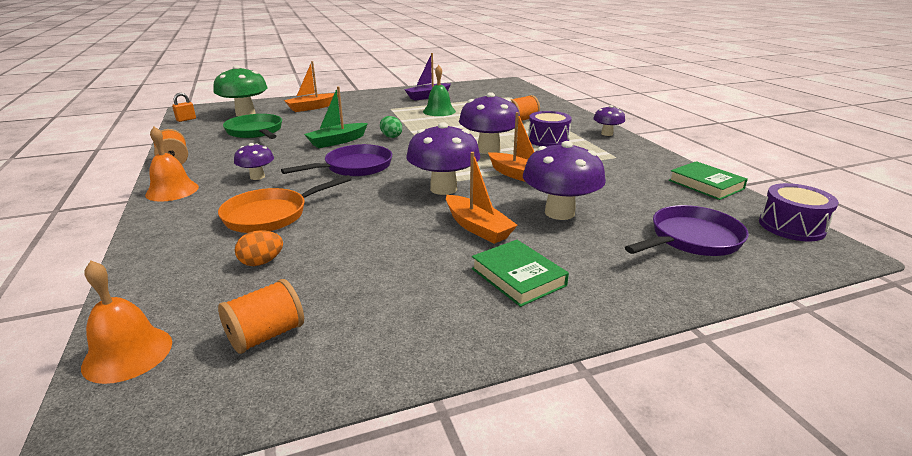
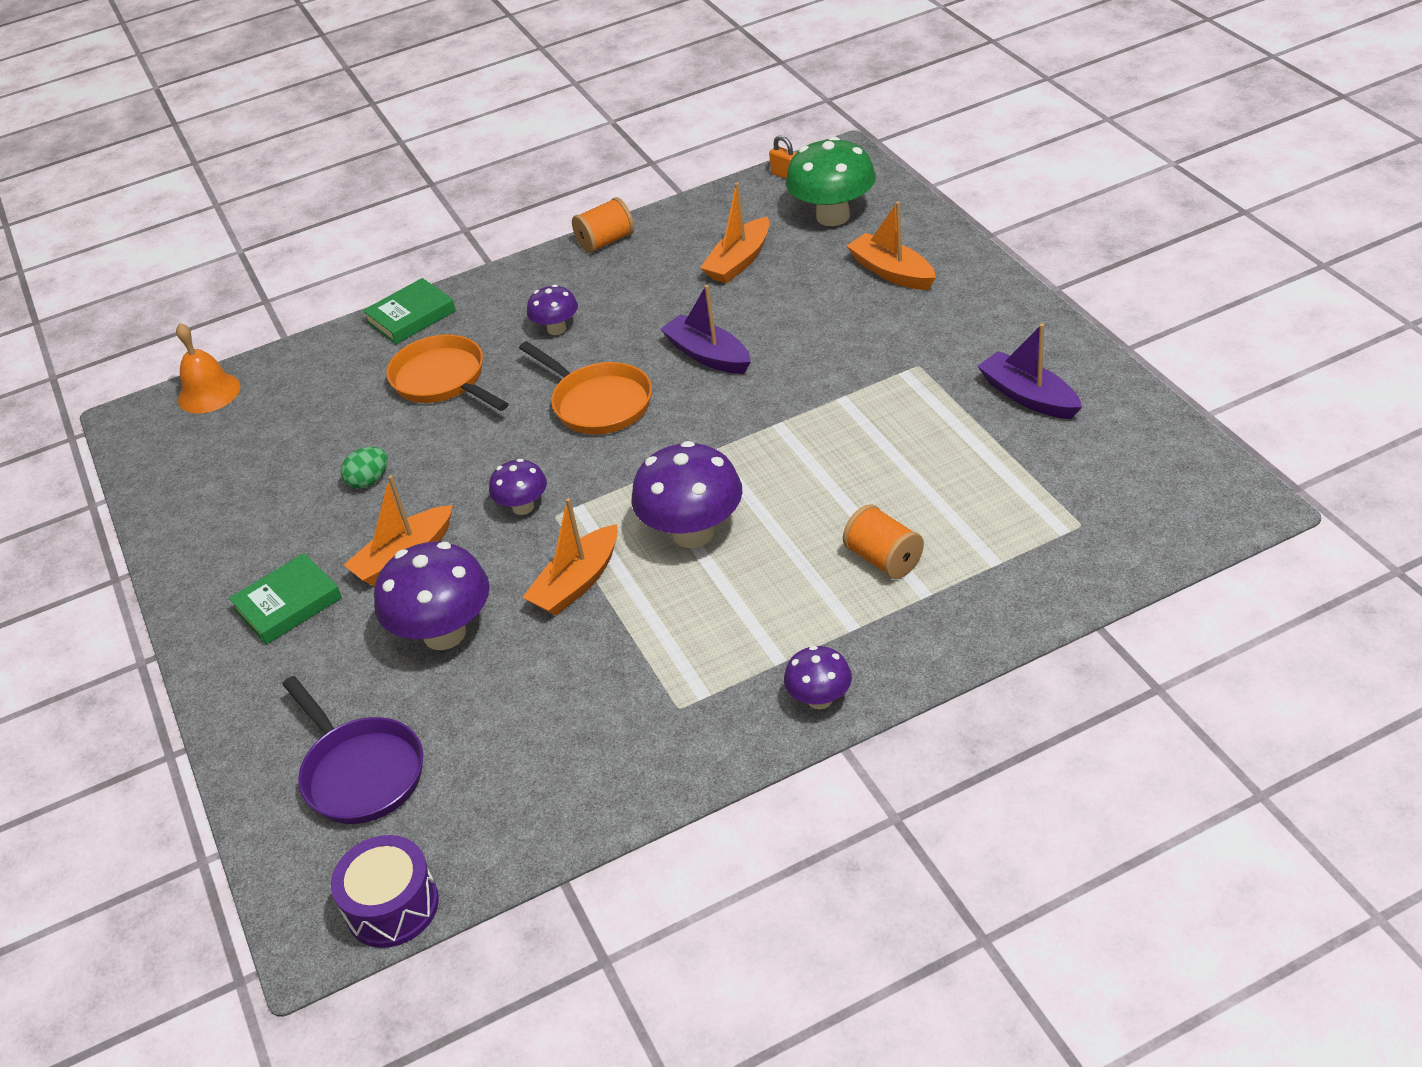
camera: 90 degrees right, 15 degrees up
orange bell [145,127,199,202] -> none
orange spool [218,279,304,354] -> none
green pan [223,114,282,139] -> orange boat [700,182,770,284]
orange egg [235,230,283,266] -> none
purple pan [281,144,392,177] -> orange pan [519,341,652,435]
green boat [304,86,368,148] -> purple boat [660,285,751,374]
green egg [380,116,402,138] -> green egg moved to [341,447,388,489]
purple mushroom [406,122,480,195] -> purple mushroom [489,459,547,515], size x0.55
green bell [423,65,456,116] -> none
purple drum [528,111,572,147] -> none
green book [669,161,748,200] -> green book moved to [363,278,456,344]

